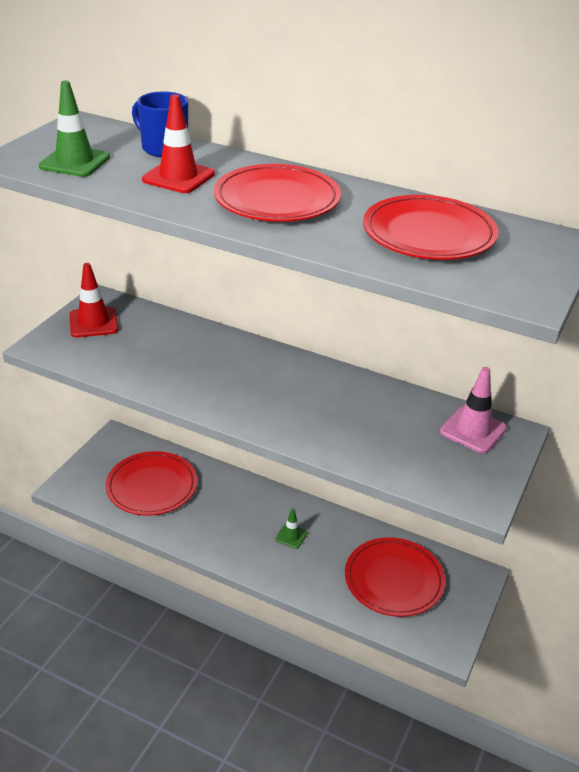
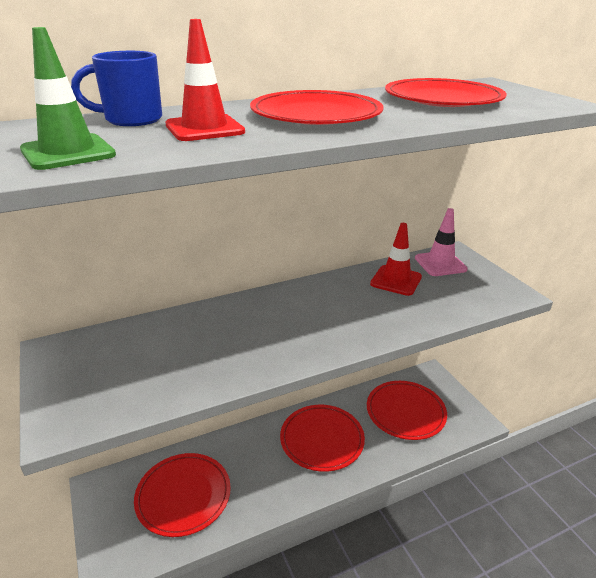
camera: 50 degrees left, 5 degrees down
red traffic cone [69,263,118,337] -> red traffic cone moved to [370,223,422,296]
green traffic cone [275,508,308,549] -> red plate [280,405,365,472]

